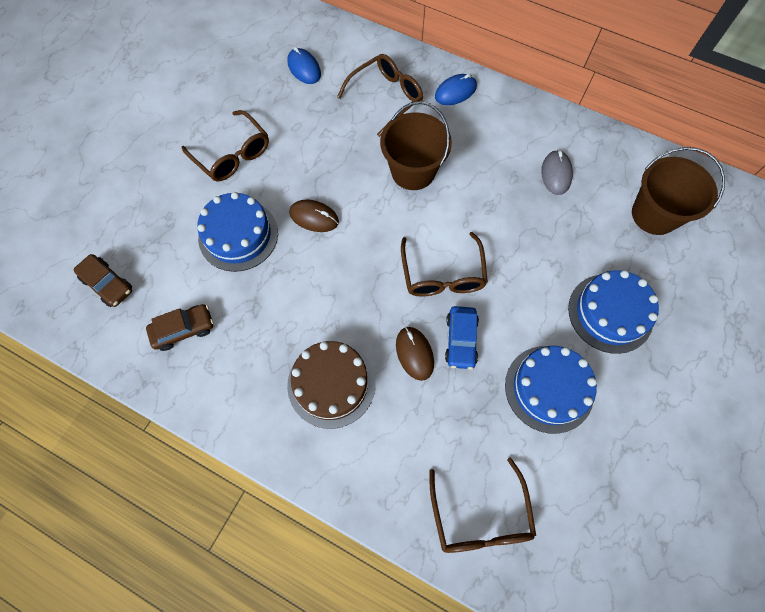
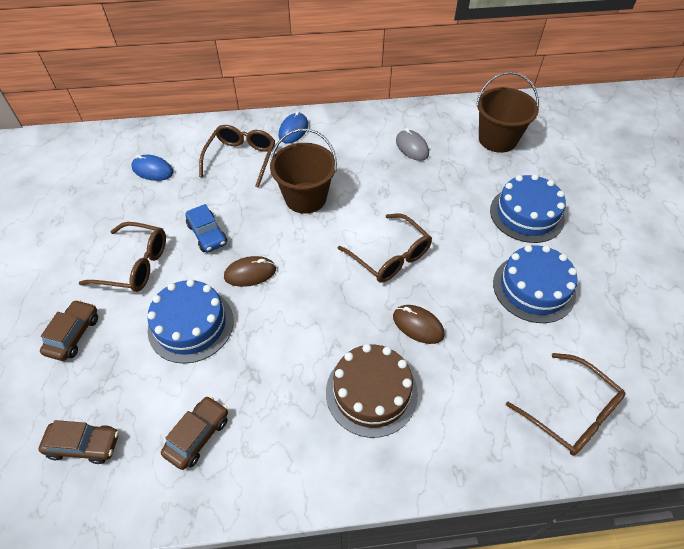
camera: 35 degrees left, 15 degrees down
blue car [445,306,479,370] -> blue car moved to [185,204,227,252]
none -> brown car [40,300,98,361]

